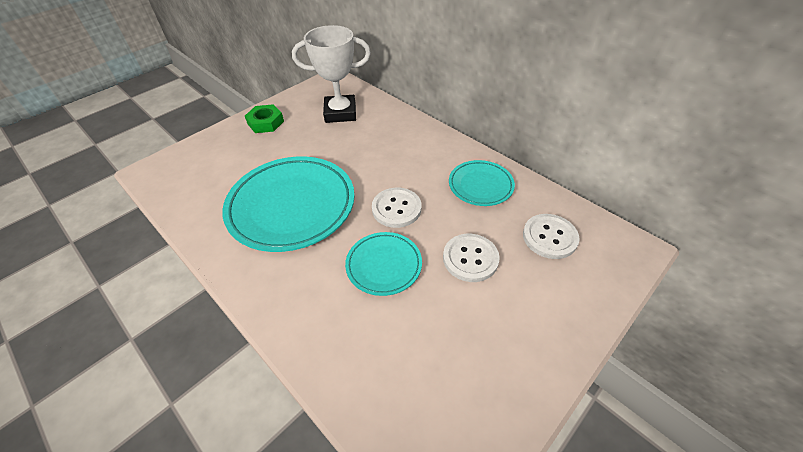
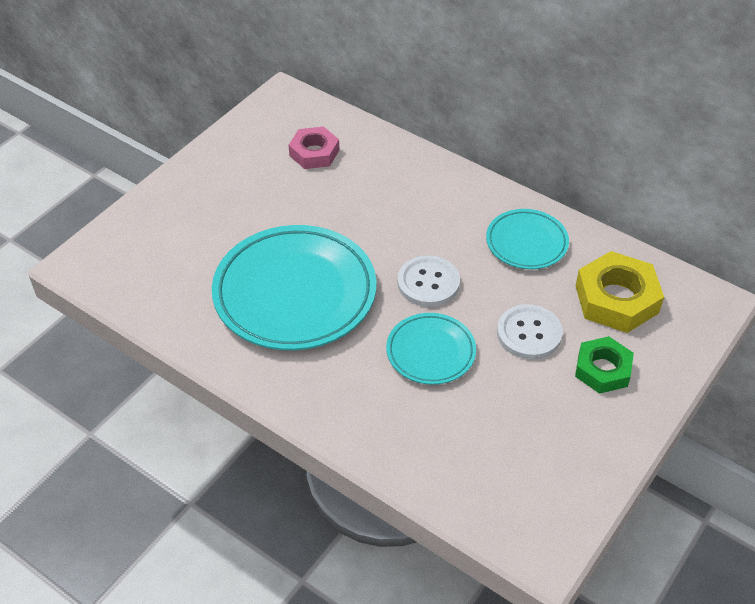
camera: 10 degrees left, 0 degrees up
green nut [245,104,284,133] -> green nut moved to [575,336,634,394]
white trophy [292,25,371,123] -> pink nut [289,126,339,169]
white button [523,214,580,259] -> yellow nut [576,251,664,333]

